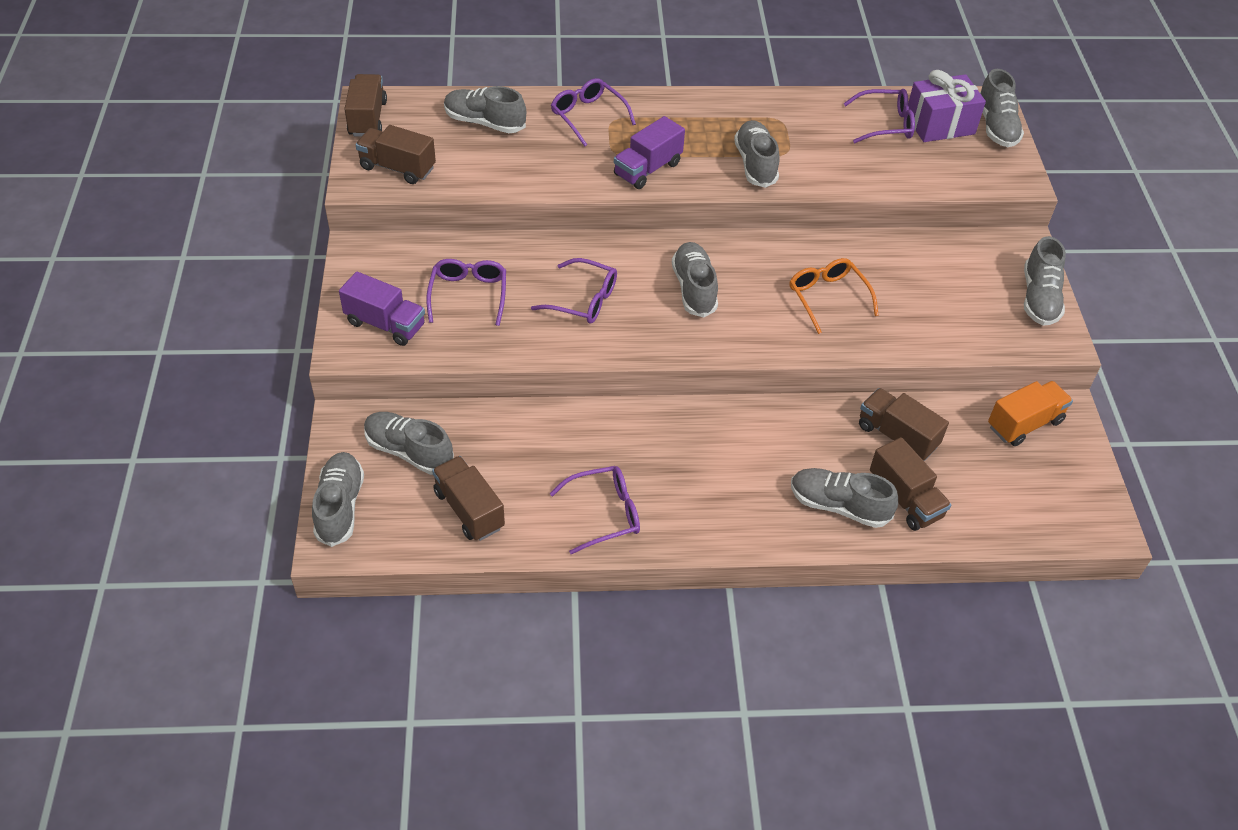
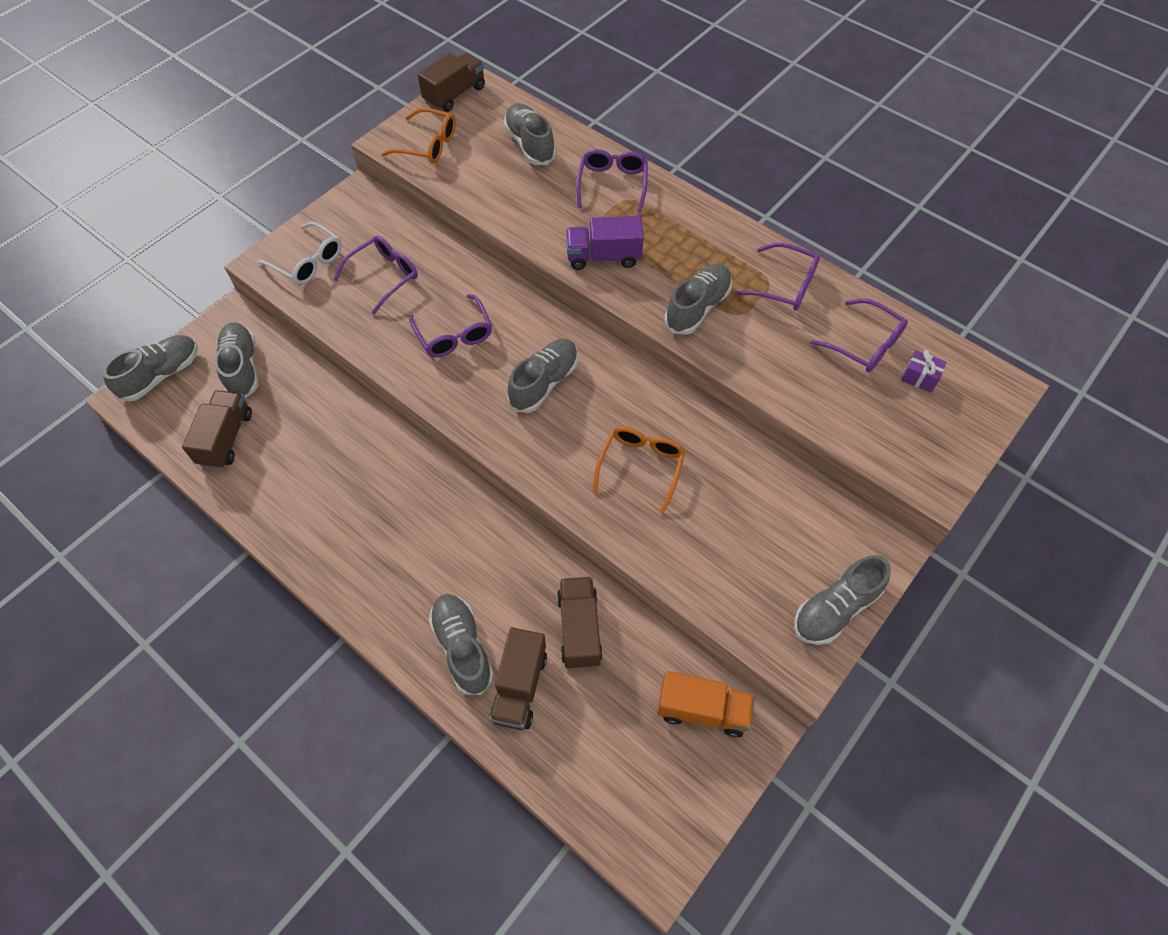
camera: 45 degrees right, 10 degrees up
purple truck [339,271,425,346] -> white glasses [258,222,342,285]
brown truck [356,125,436,184] -> orange glasses [381,108,456,164]
purple glasses [550,466,640,554] -> purple glasses moved to [735,243,820,311]
purple gift [908,70,986,142] -> purple gift [901,350,946,393], size x0.48
grey shoe [980,69,1024,147] -> none

